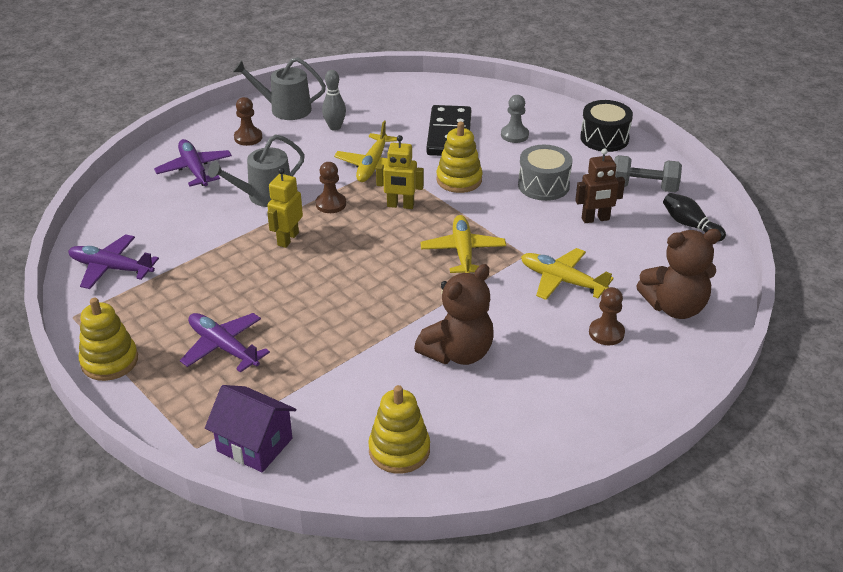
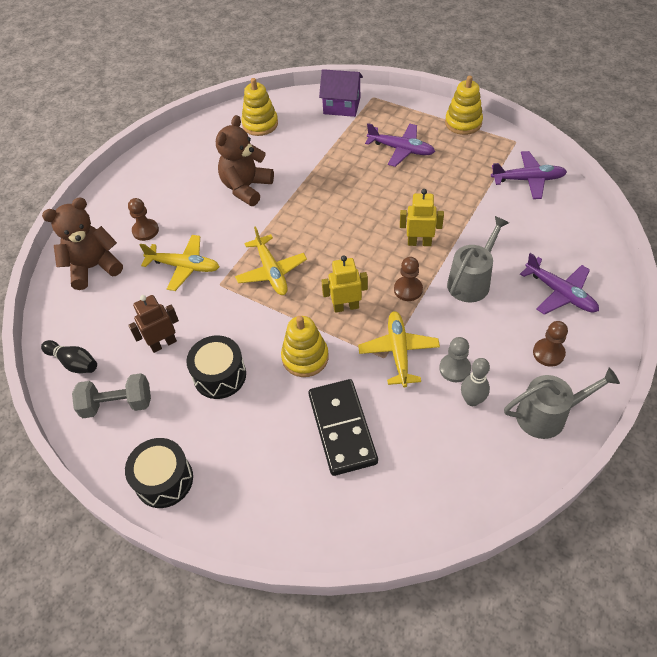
camera: 165 degrees right, 15 degrees up
yellow robot [267,168,303,248] -> yellow robot turned 90 degrees counterclockwise [400,189,444,246]
grey pawn [501,95,529,143] -> grey pawn moved to [439,337,471,382]
grey drum [518,145,572,201] -> black drum [186,335,246,399]

